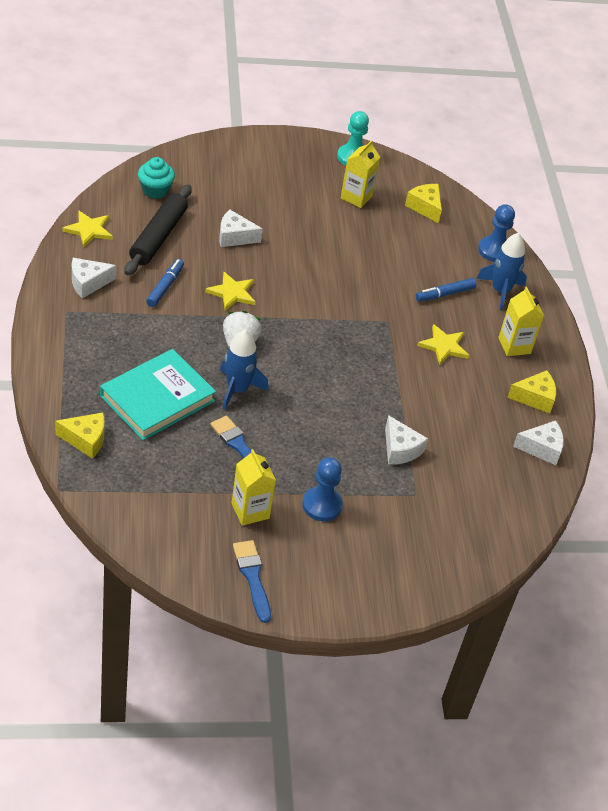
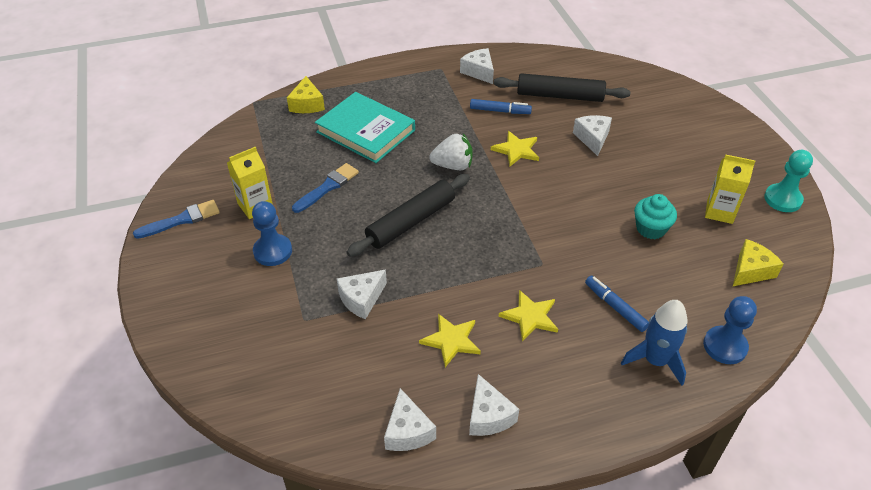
camera: 85 degrees right, 0 degrees up
yellow star [62,210,113,248] -> yellow star moved to [419,314,481,367]
turquoise cupcake [138,157,175,199] -> turquoise cupcake moved to [634,194,677,239]
blue rocket [220,330,268,410] -> none
yellow carton [498,287,544,356] -> none
yellow cheese [507,370,556,413] -> white cheese [469,374,519,436]
none -> black rolling pin [346,174,470,257]

